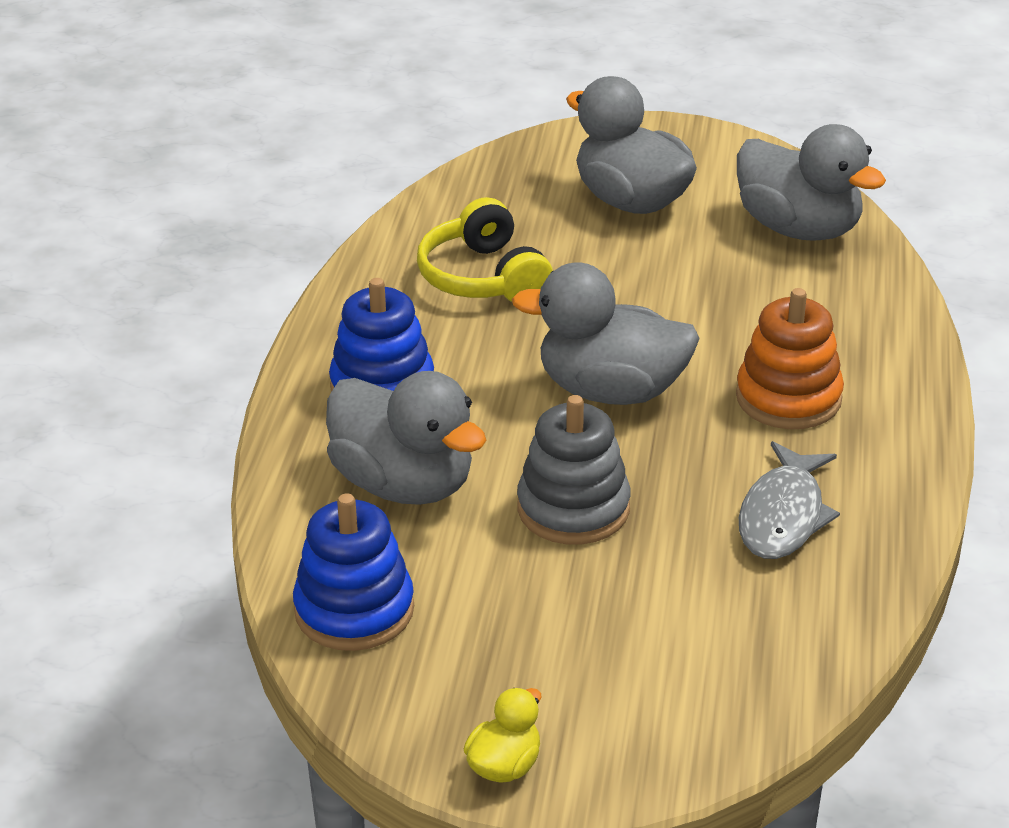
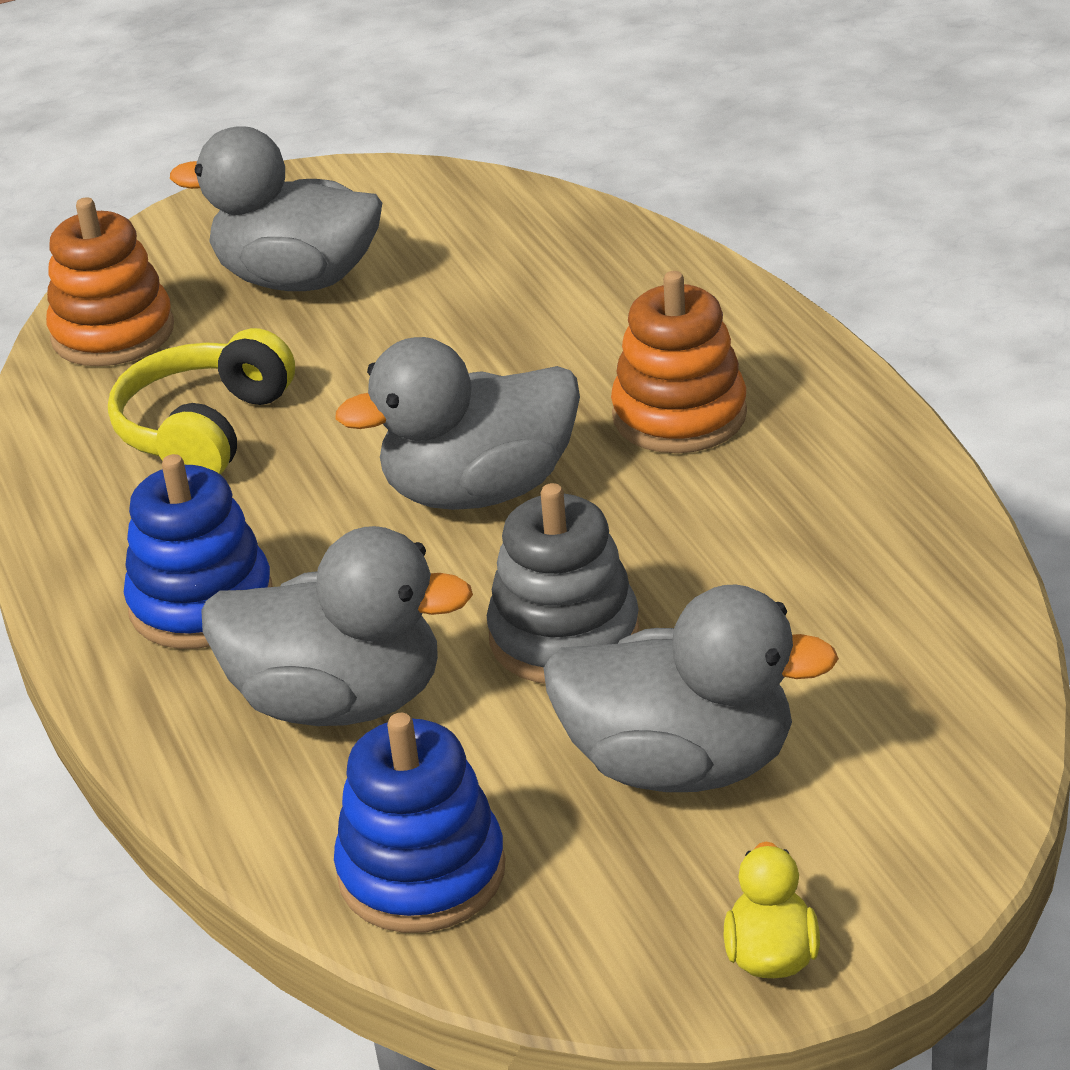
camera: 30 degrees left, 0 degrees up
yellow headphones [417,197,553,302] -> yellow headphones turned 75 degrees clockwise [108,328,295,475]
grey duck [737,124,886,241] -> grey duck moved to [544,585,839,792]
grey fish [739,441,840,559] -> none
none -> orange stacking toy [46,197,174,366]

